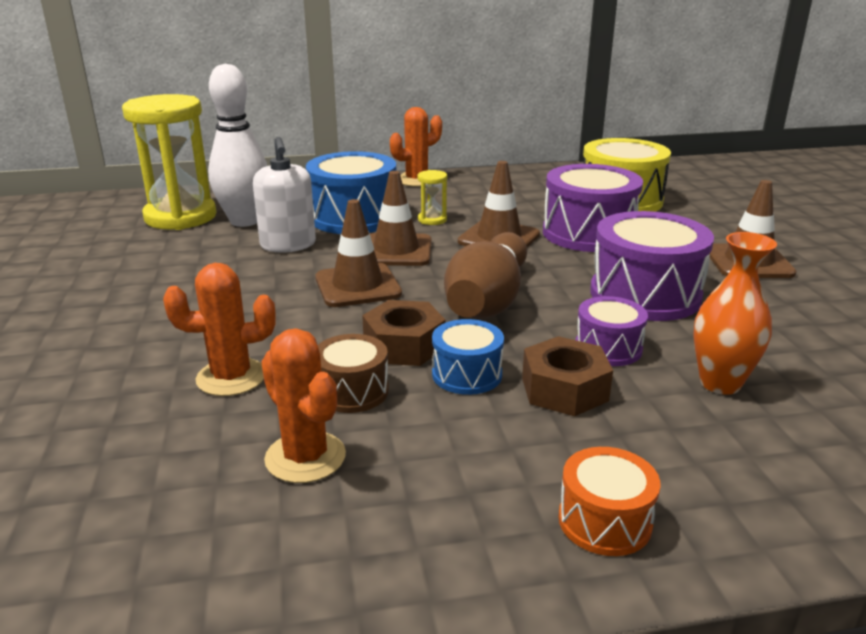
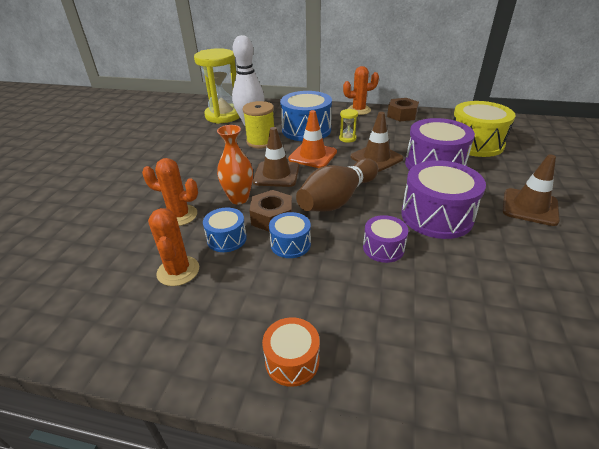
camera: 25 degrees right, 10 degrees up
white soap dispenser [253,137,316,252] -> yellow spool [243,101,274,148]
brown drum [318,334,389,413] -> blue drum [203,208,247,252]
brown traffic cone [370,171,432,266] -> orange traffic cone [288,110,337,168]
brown nut [522,336,613,416] -> brown nut moved to [387,98,419,122]
orange vase [693,232,777,395] -> orange vase moved to [217,125,253,204]

